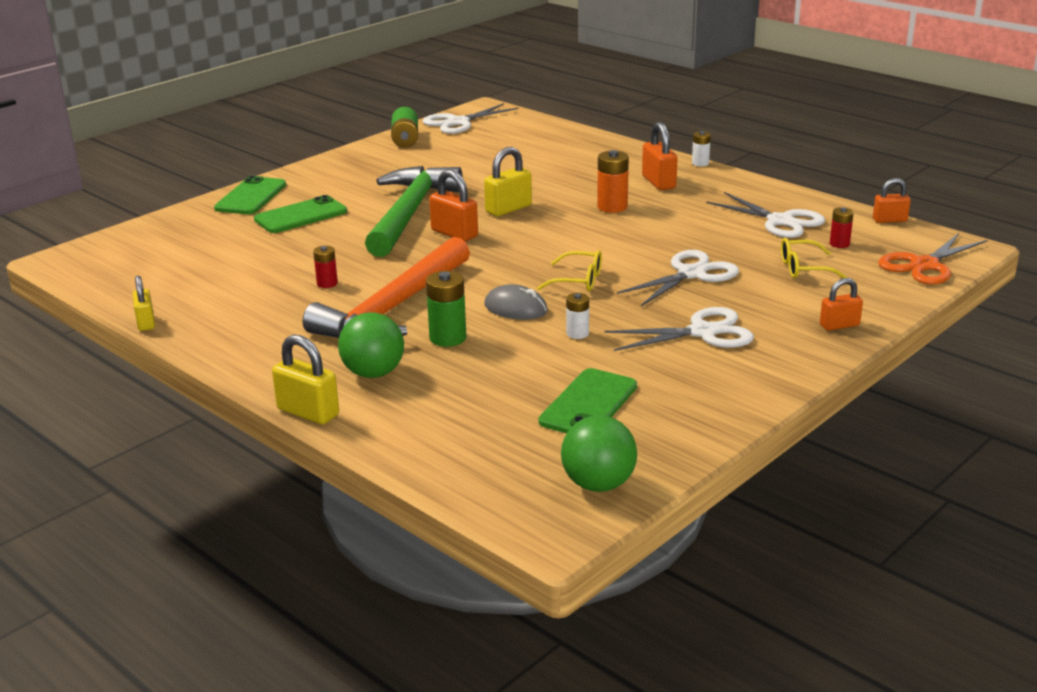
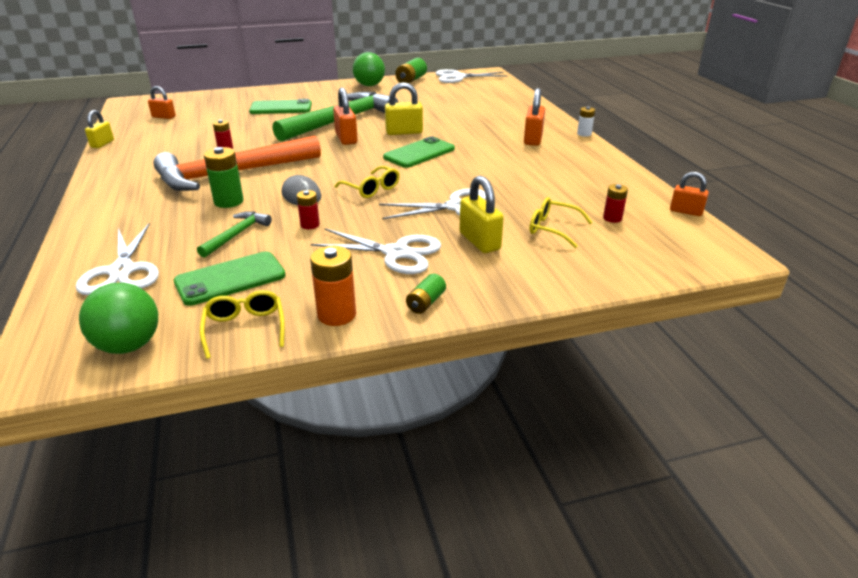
camera: 30 degrees right, 5 degrees up
green phone [214,176,286,214] -> green phone moved to [383,136,455,168]
yellow padlock [272,334,339,425] -> yellow padlock moved to [459,176,504,253]
green ball [338,312,404,378] -> green ball moved to [353,52,385,86]
white battery [566,293,589,339] -> red battery [297,190,320,229]
orange battery [597,150,629,213] -> orange battery moved to [310,246,356,326]
white scissors [706,192,825,238] -> white scissors moved to [76,223,159,295]
orange padlock [820,278,863,331] -> orange padlock moved to [148,86,176,119]
orange scissors [878,233,987,285] -> none
none -> green hammer [197,211,272,258]
none -> yellow glasses [200,290,285,359]
none -> green battery [406,274,446,314]

